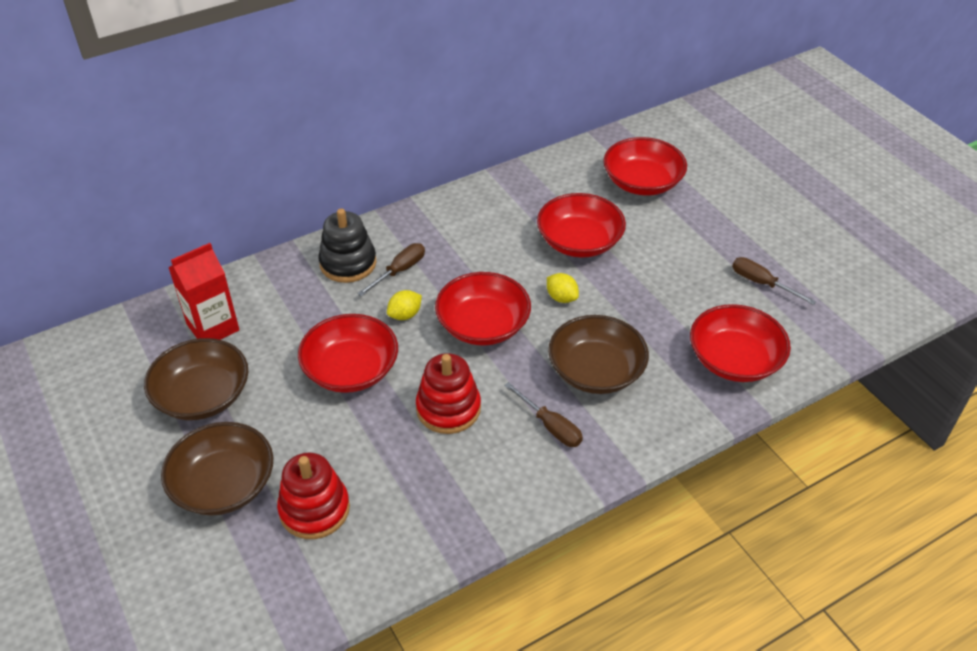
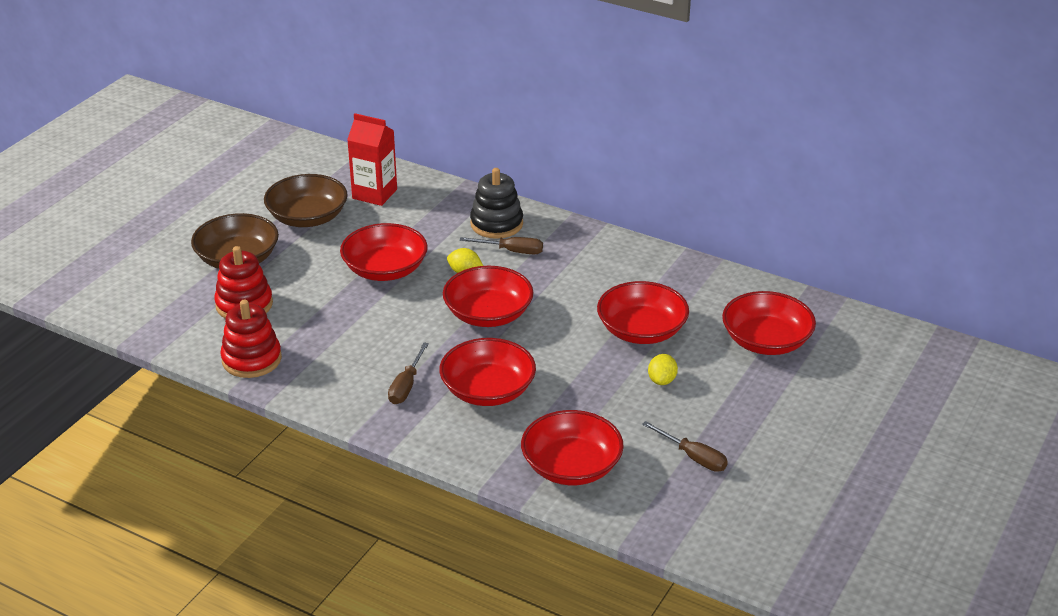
camera: 60 degrees right, 10 degrees down
red stacking toy [416,353,481,434] -> red stacking toy moved to [220,300,282,378]
yellow lemon [547,273,579,303] -> yellow lemon moved to [648,354,678,385]
brown bowl [548,315,649,394] -> red bowl [439,338,536,406]
brown screwdriver [732,257,816,305] -> brown screwdriver turned 120 degrees clockwise [642,421,728,472]

